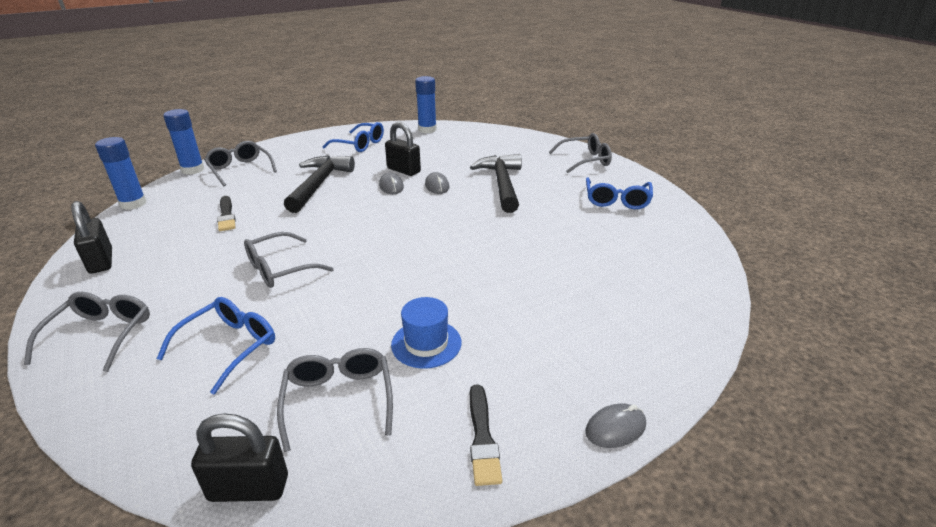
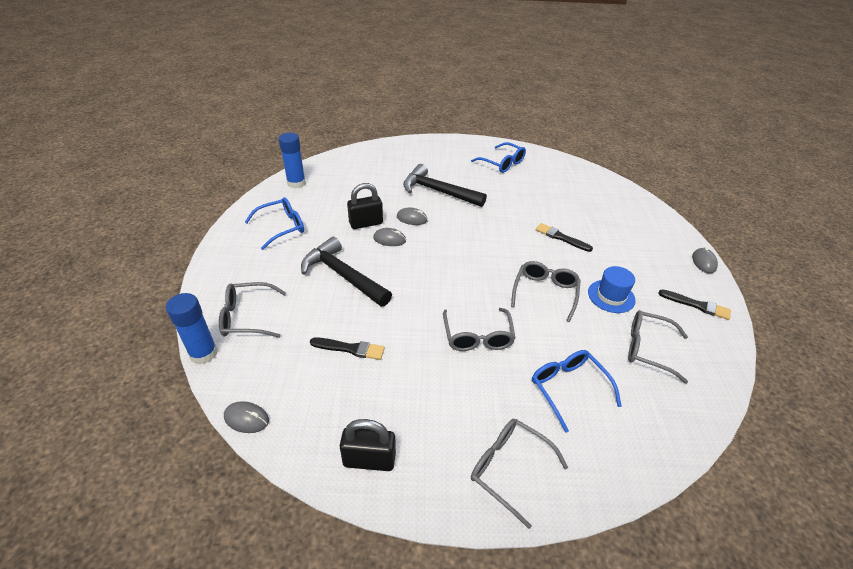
camera: 60 degrees left, 10 degrees up
blue glue stick [95,137,147,210] -> grey mouse [224,401,269,433]
black padlock [191,413,288,502] -> none
grey glasses [549,133,612,173] -> grey glasses moved to [511,261,581,322]
none -> black brush [536,223,593,252]

